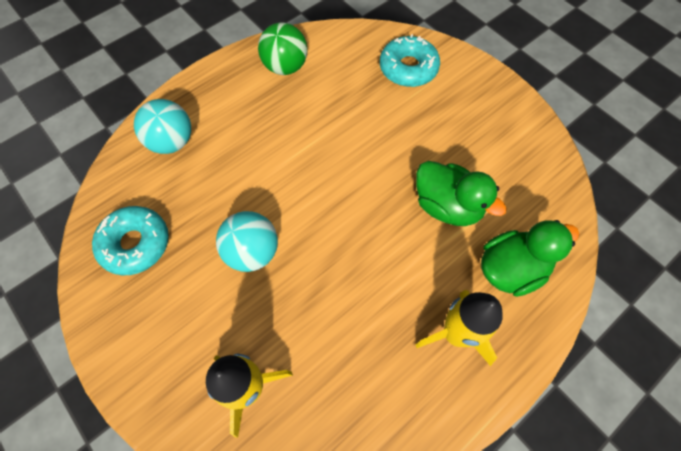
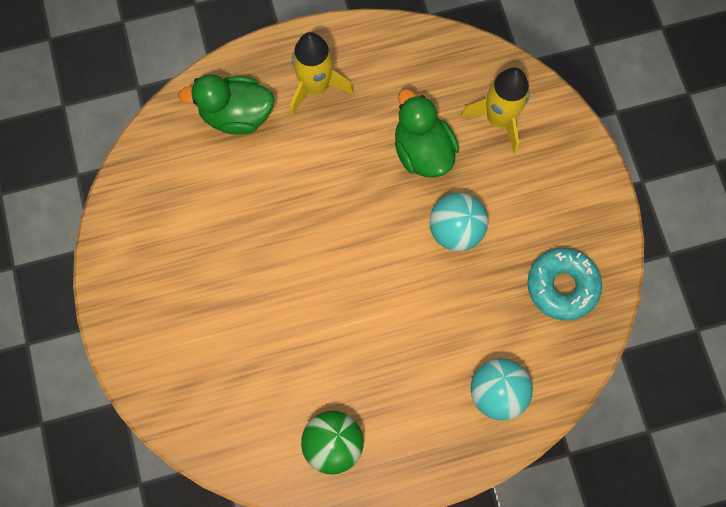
camera: 155 degrees left, 10 degrees up
turquoise donut [380,34,440,87] -> none
green duck [416,161,507,226] -> green duck moved to [395,89,459,178]

